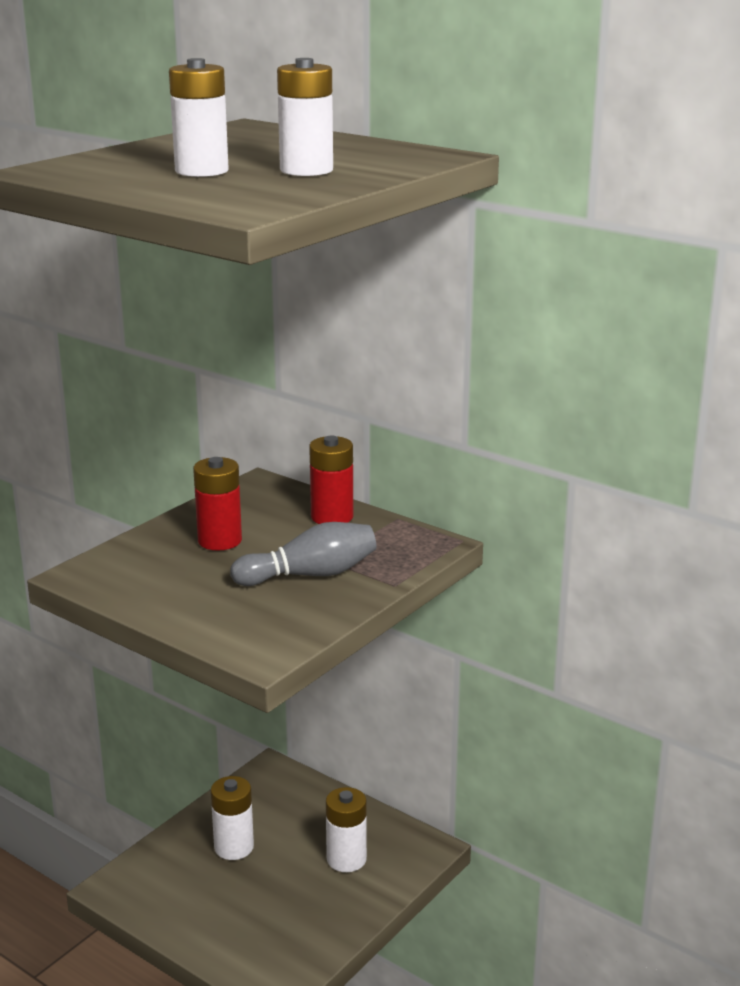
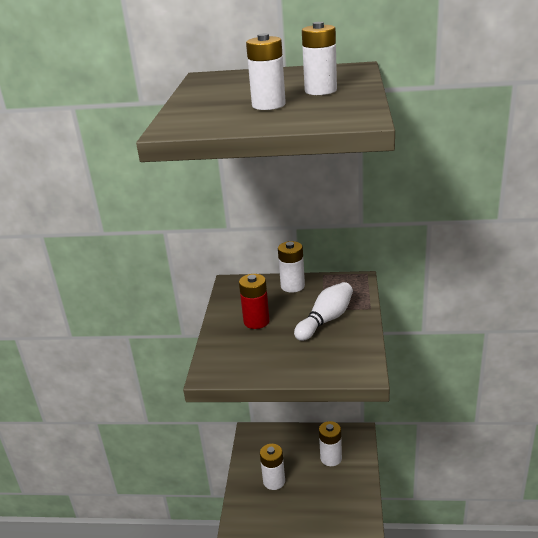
camera: 30 degrees left, 5 degrees up
grey bowling pin [230,522,377,586] -> white bowling pin [294,282,353,341]
red battery [309,436,353,524] -> white battery [278,241,305,293]

